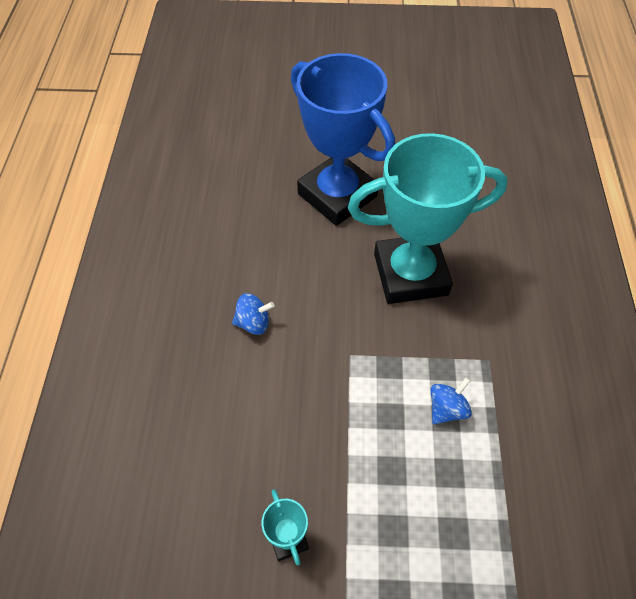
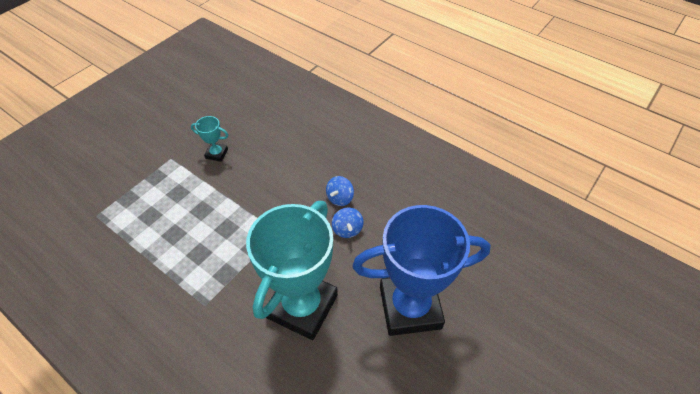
camera: 125 degrees right, 5 degrees down
blue spinning top [430,377,472,424] -> blue spinning top moved to [332,208,364,238]

